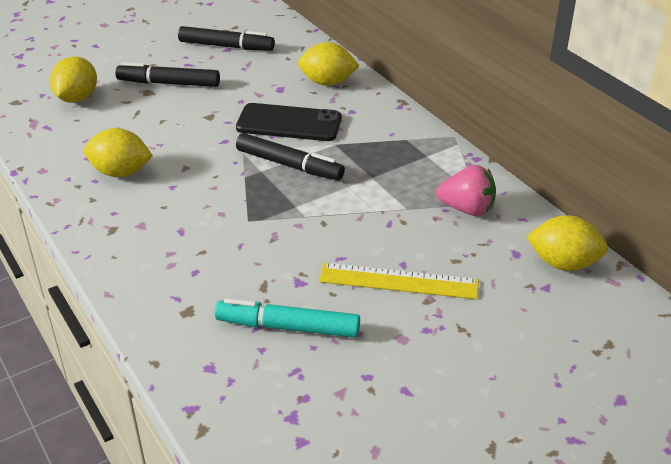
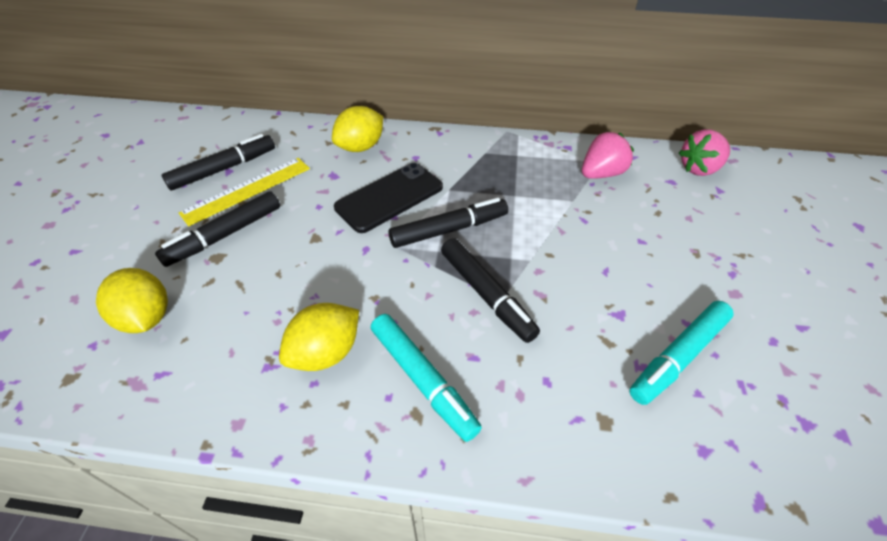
camera: 50 degrees left, 10 degrees up
yellow ruler [319,263,479,299] -> yellow ruler moved to [179,158,310,226]
yellow lemon [526,215,608,271] -> pink strawberry [679,129,730,176]
none -> turquoise marker [371,314,482,442]
none -> black marker [441,238,540,343]

